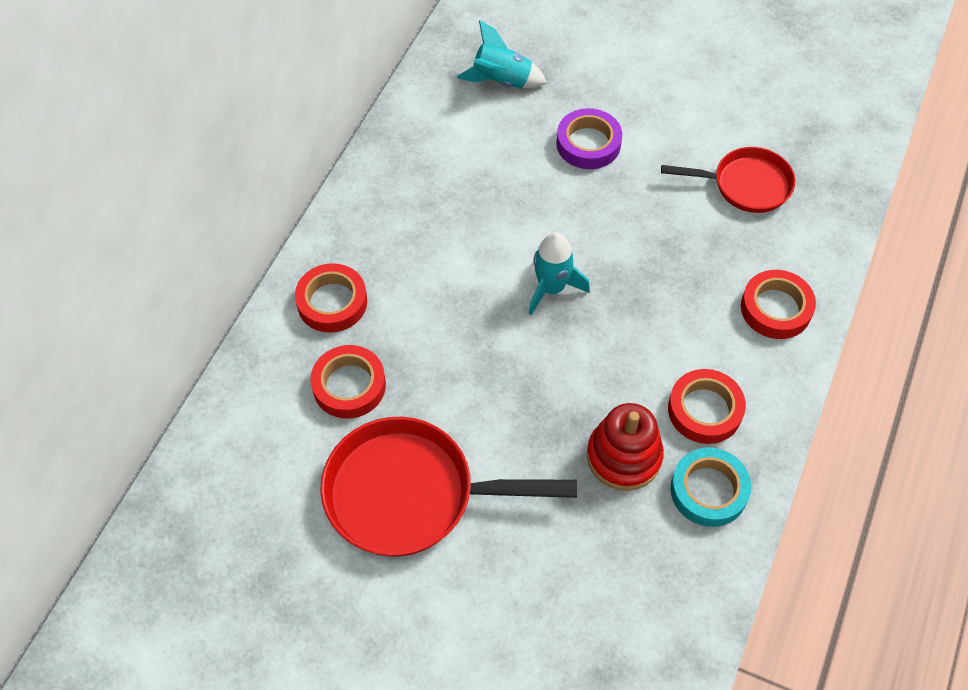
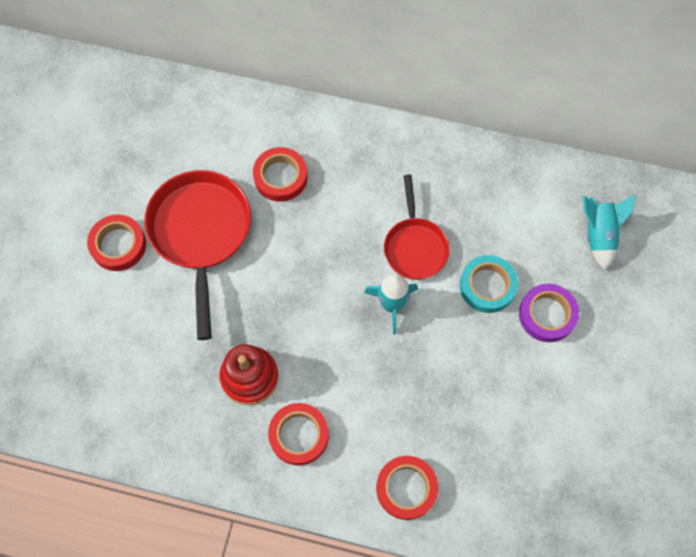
camera: 80 degrees right, 10 degrees up
red tape [295,263,367,333] -> red tape moved to [87,215,146,271]
red pan [661,147,795,213] -> red pan moved to [384,175,450,280]
turquoise tape [670,448,751,527] -> turquoise tape moved to [460,255,518,313]

